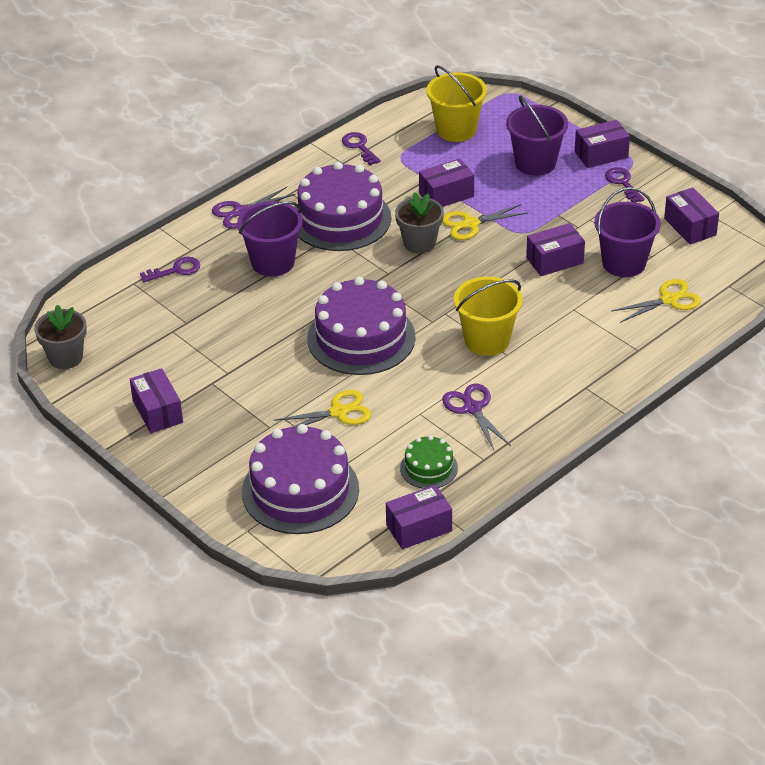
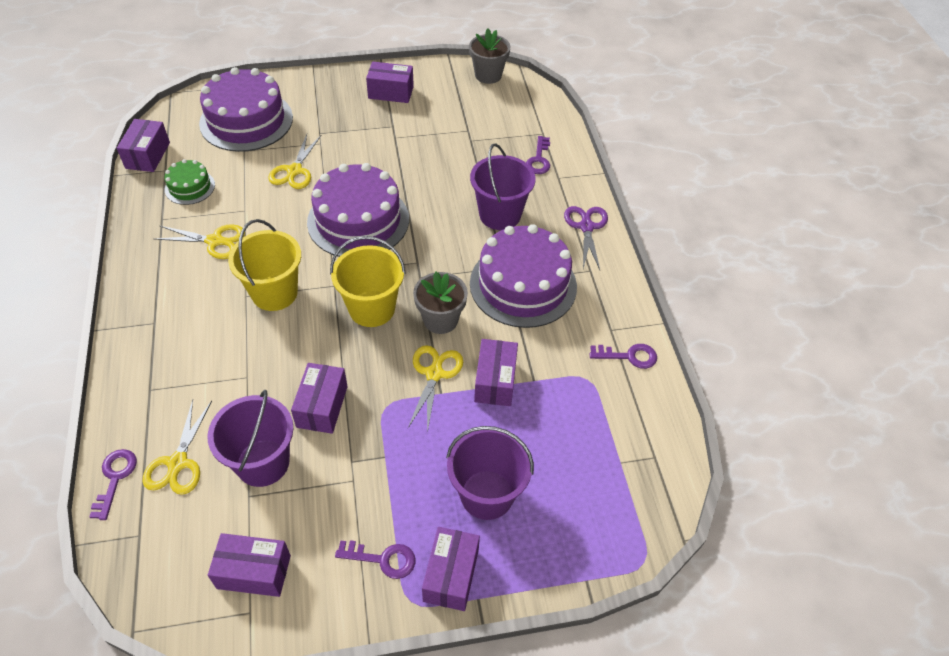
camera: 120 degrees right, 10 degrees up
yellow bucket [426,65,487,142] -> yellow bucket moved to [330,236,406,327]
purple scissors [442,384,511,450] -> yellow scissors [155,224,245,259]
none -> purple key [89,449,137,520]

